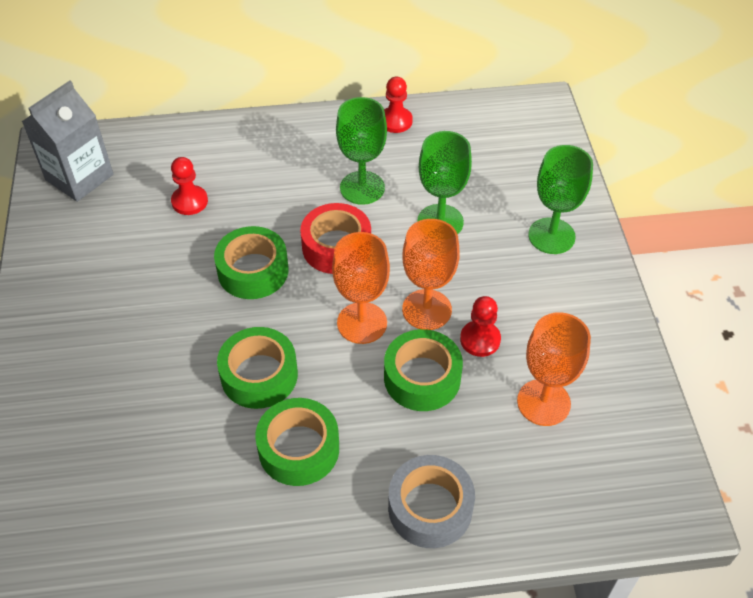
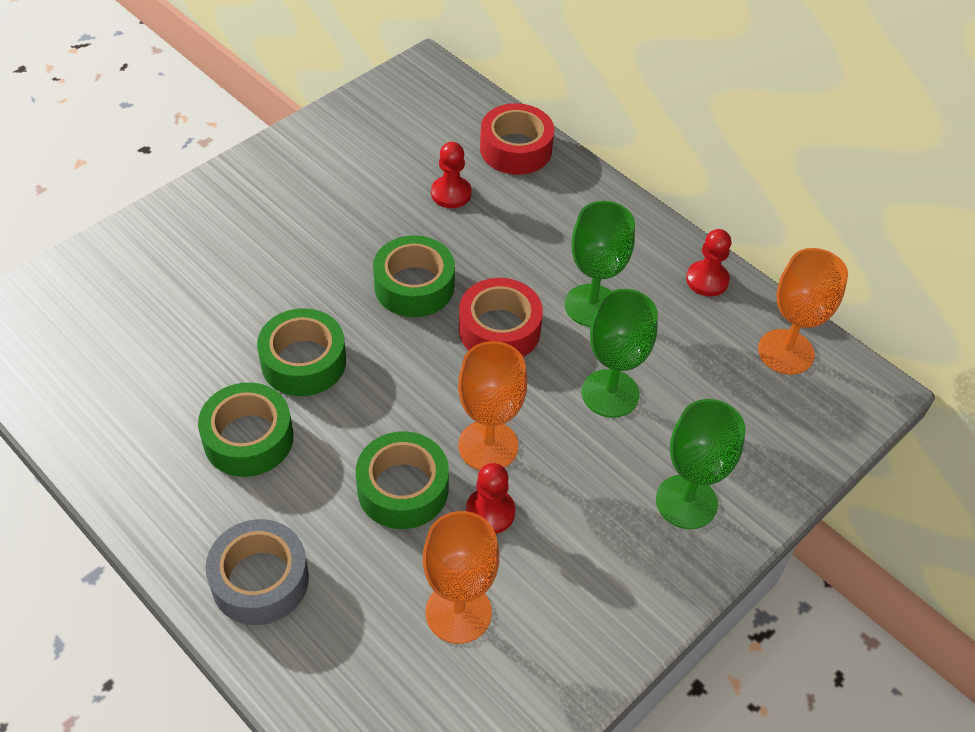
camera: 50 degrees right, 0 degrees up
grey carton [22,81,113,202] -> none
orange goblet [332,232,390,344] -> orange goblet moved to [758,248,848,375]
none -> red tape [480,103,554,175]

